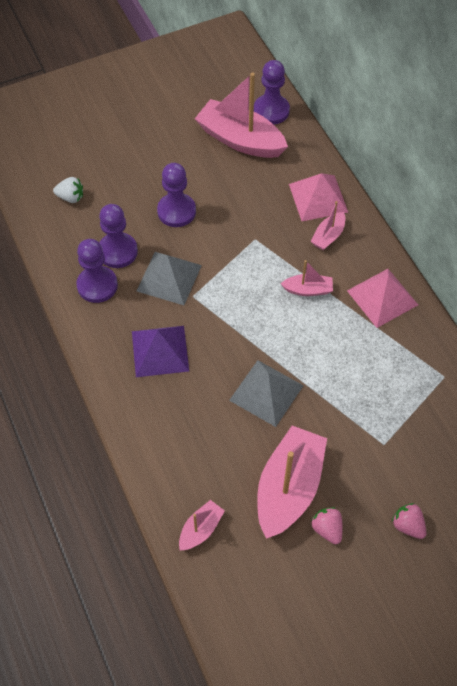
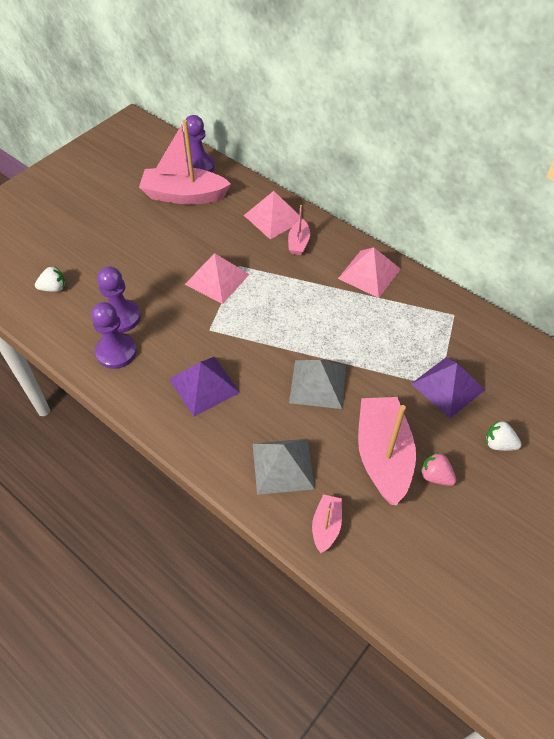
camera: 25 degrees left, 5 degrees down
grey pyramid [137,252,202,305] -> grey pyramid moved to [253,439,315,495]
purple pawn [157,163,196,227] -> none
pink boat [281,260,333,296] -> none
pink strawberry [392,503,427,539] -> white strawberry [486,420,522,451]
none -> pink pyramid [185,253,249,304]
none -> purple pyramid [411,357,485,418]

